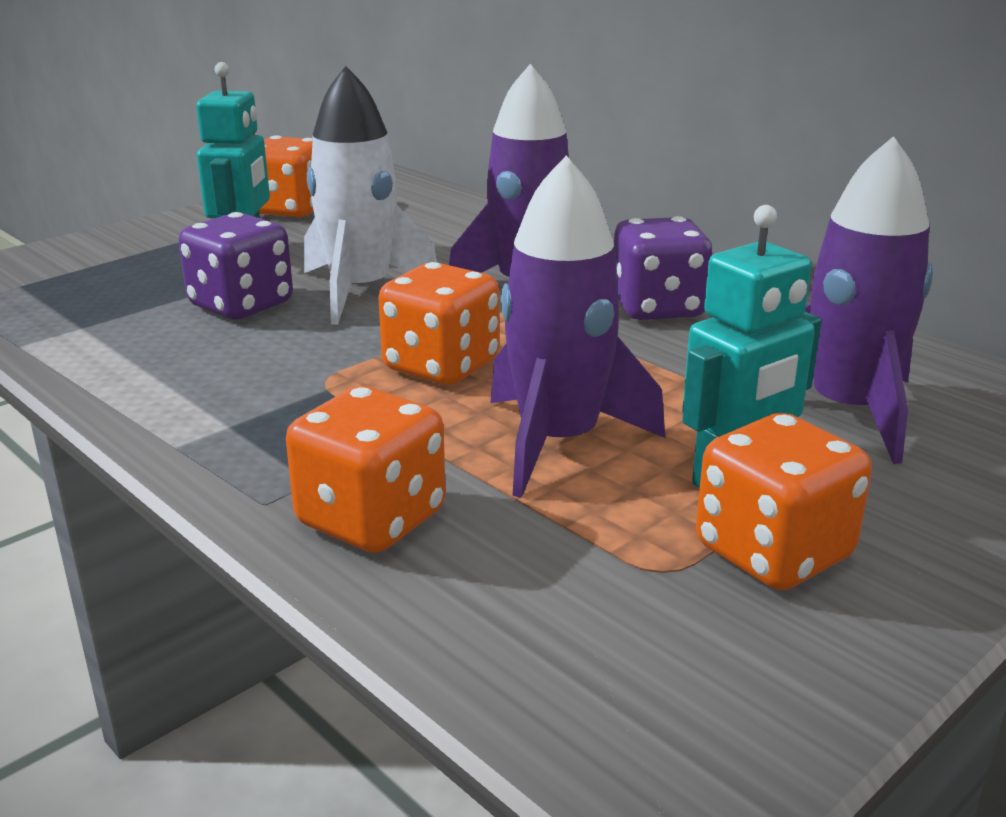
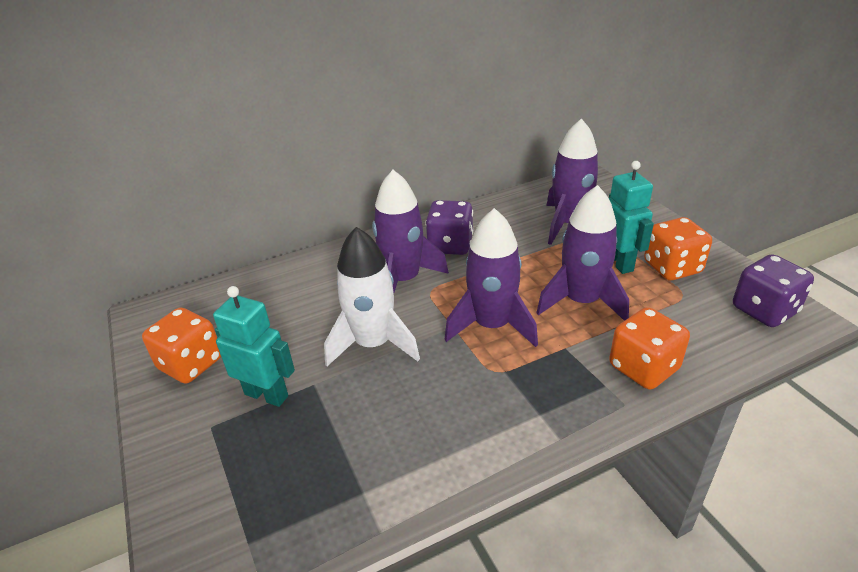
camera: 70 degrees left, 10 degrees up
purple dice [178,212,293,319] -> purple dice moved to [733,254,814,327]
orange dice [378,262,499,385] -> purple rocket [445,208,538,347]

